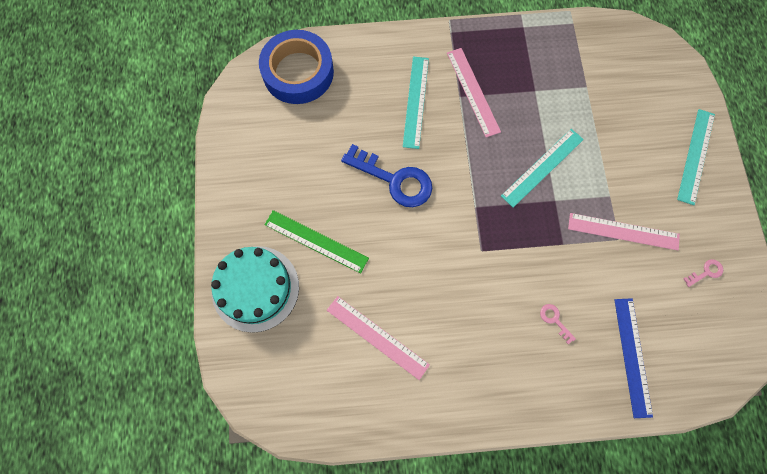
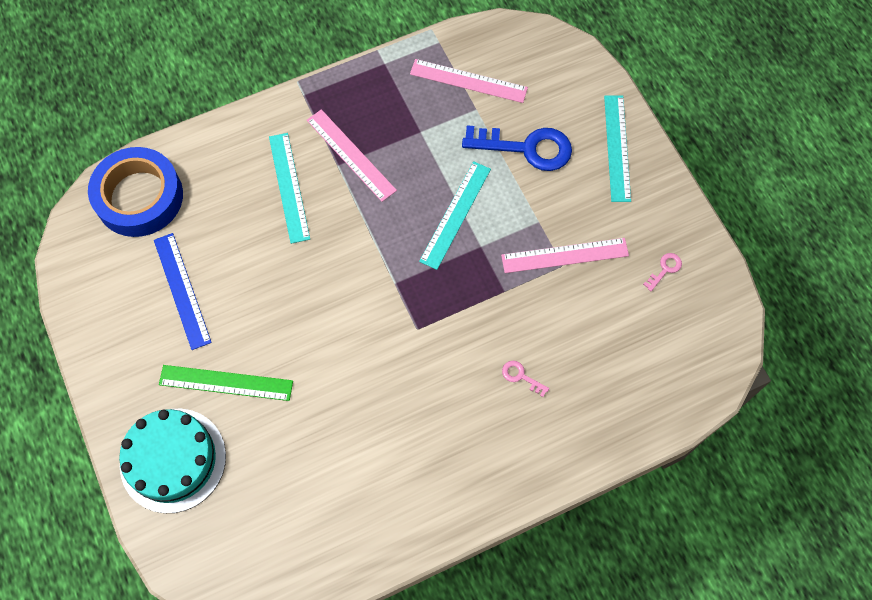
camera: 20 degrees left, 5 degrees down
pink ruler [327,296,430,380] -> pink ruler moved to [410,59,528,103]
blue key [341,144,432,207] -> blue key moved to [462,125,572,171]
blue ruler [614,298,653,418] -> blue ruler moved to [154,233,212,350]

